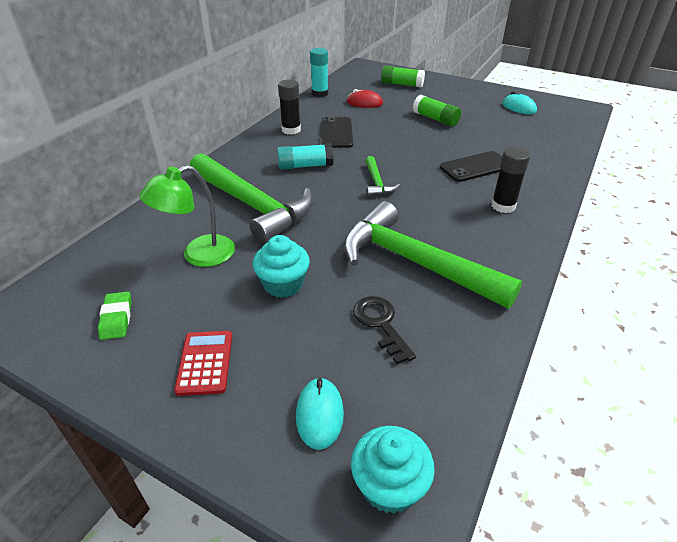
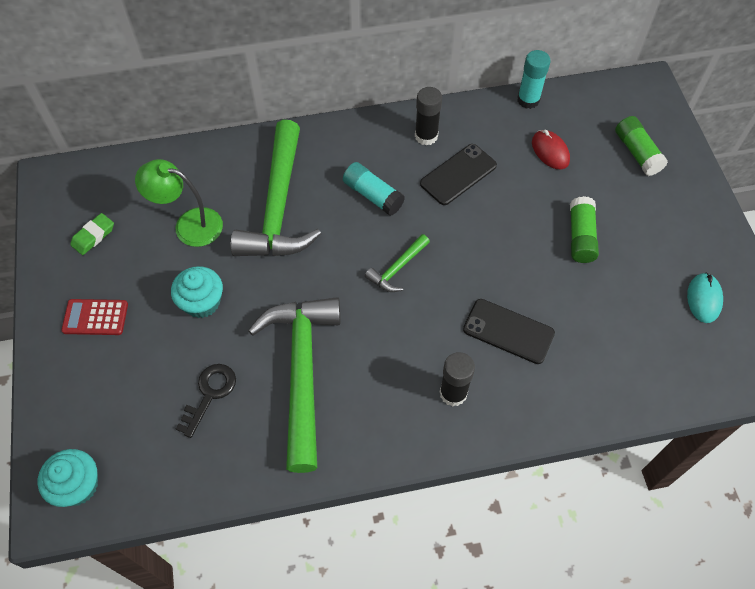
camera: 50 degrees right, 20 degrees up
red calculator [174,331,232,396] -> red calculator turned 135 degrees counterclockwise [61,299,128,335]
turquoise mouse [296,377,344,450] -> none

